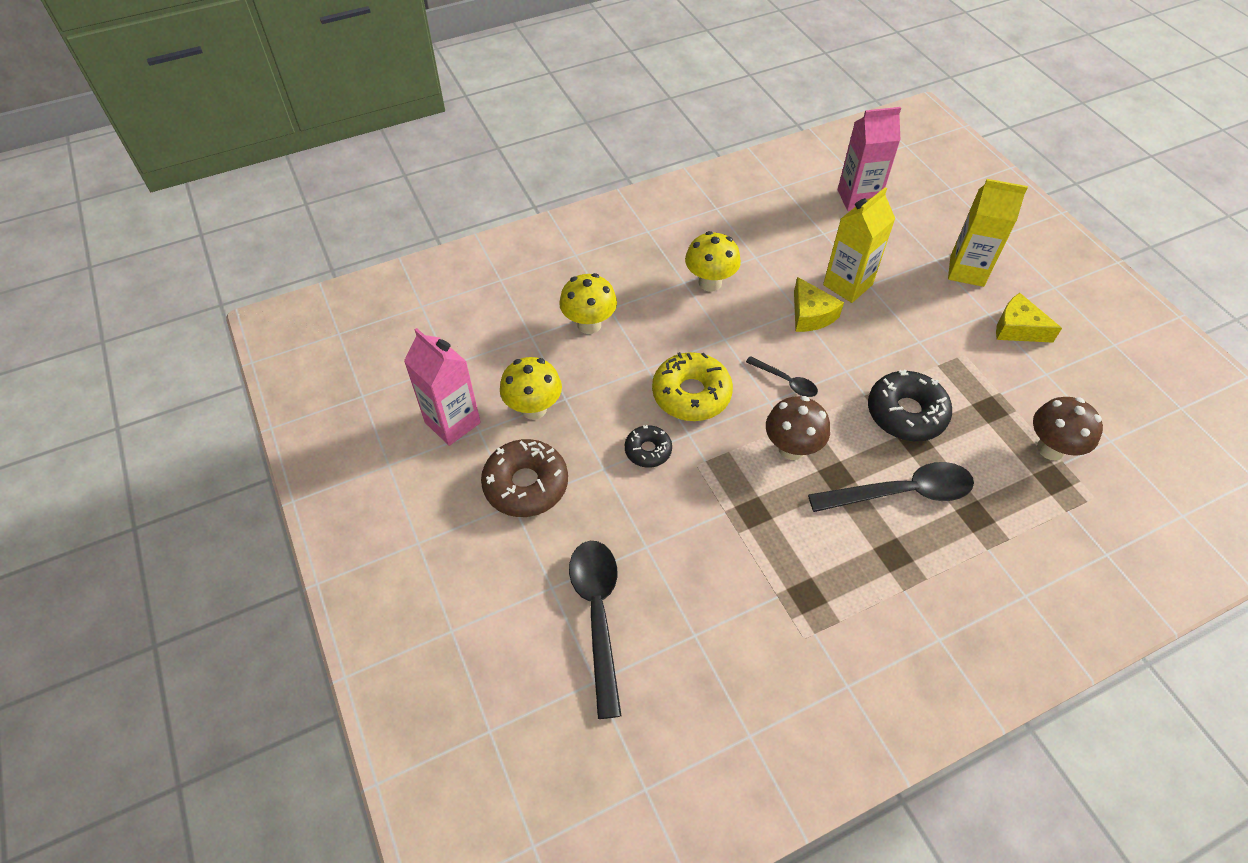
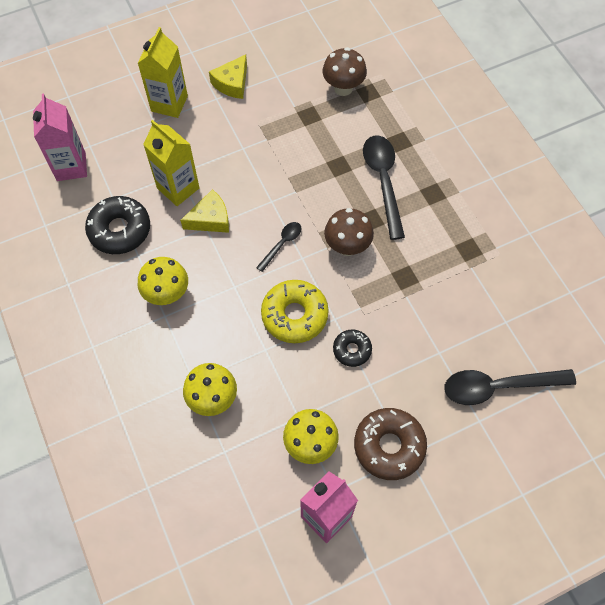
camera: 90 degrees left, 10 degrees up
black donut [868,370,952,441] -> black donut moved to [85,196,150,254]

